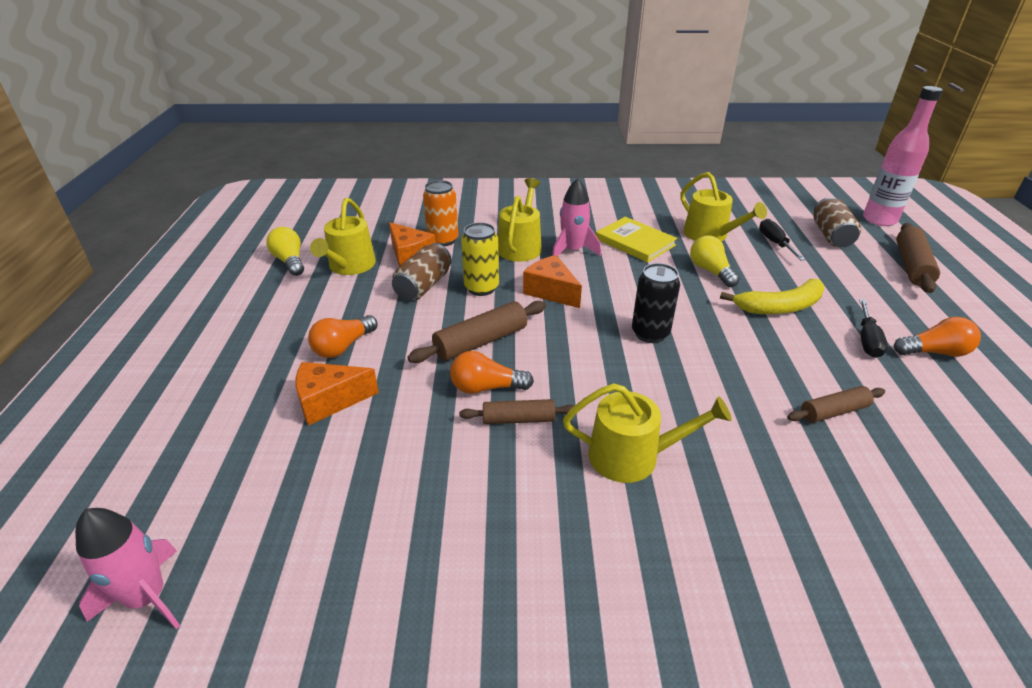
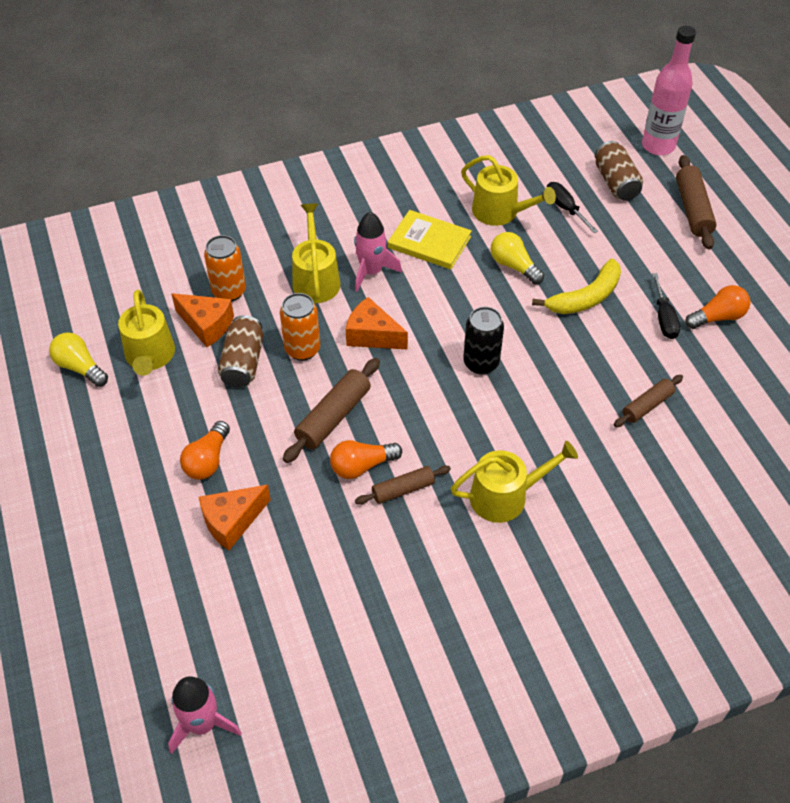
camera: 20 degrees left, 15 degrees up
yellow can [461,222,499,296] -> orange can [280,293,320,361]

